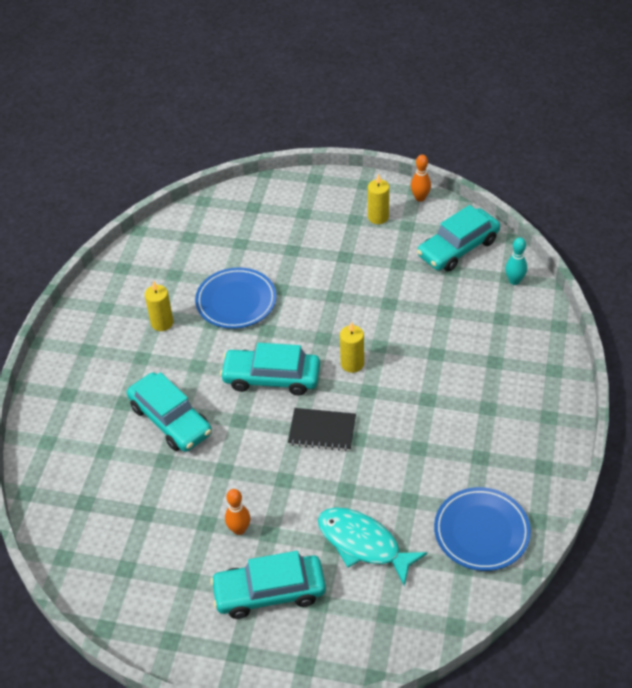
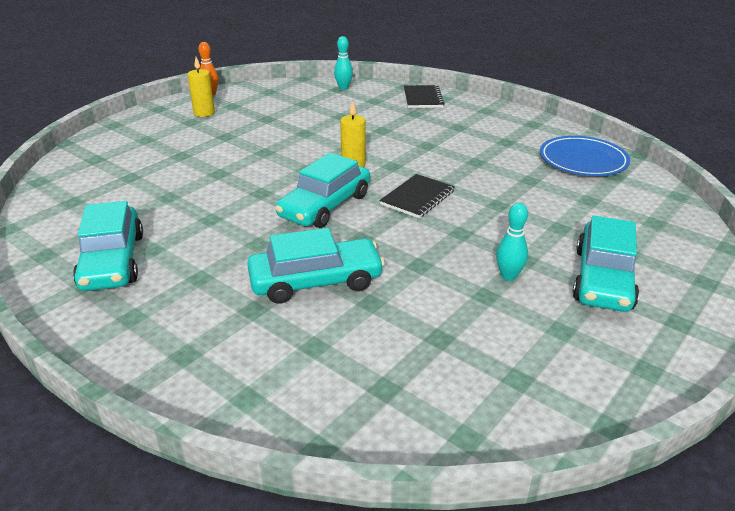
camera: 65 degrees left, 15 degrees down
yellow candle [145,281,173,331] -> none
blue plate [195,267,276,329] -> none
orange bowling pin [225,489,250,535] -> turquoise bowling pin [496,203,528,281]
turquoise fish [318,508,427,586] -> none
turquoise car [417,205,500,271] -> turquoise car moved to [73,201,143,291]
none -> black notebook [404,85,445,108]

